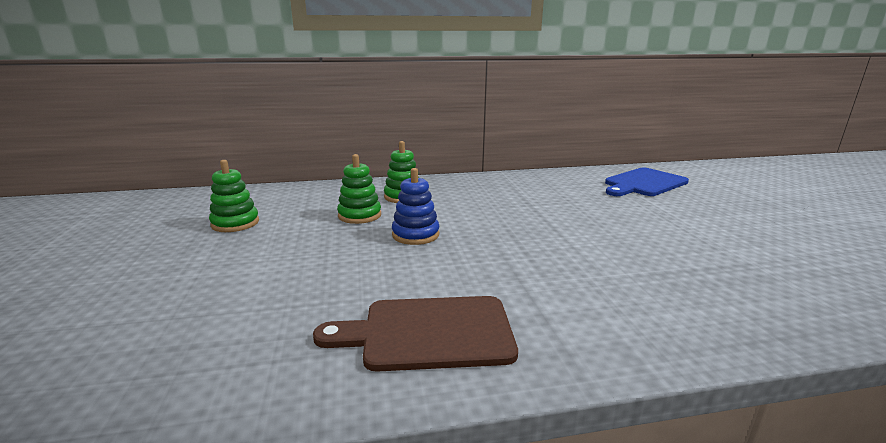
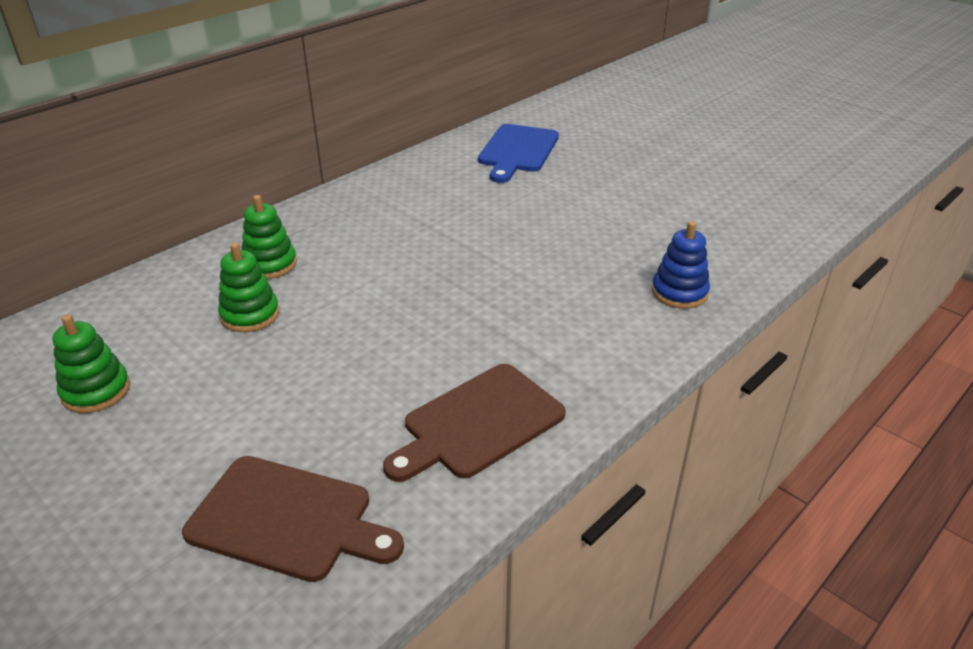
camera: 35 degrees left, 15 degrees up
blue stacking toy [392,168,439,245] -> blue stacking toy moved to [652,221,710,309]
none -> brown cutting board [182,456,404,582]

